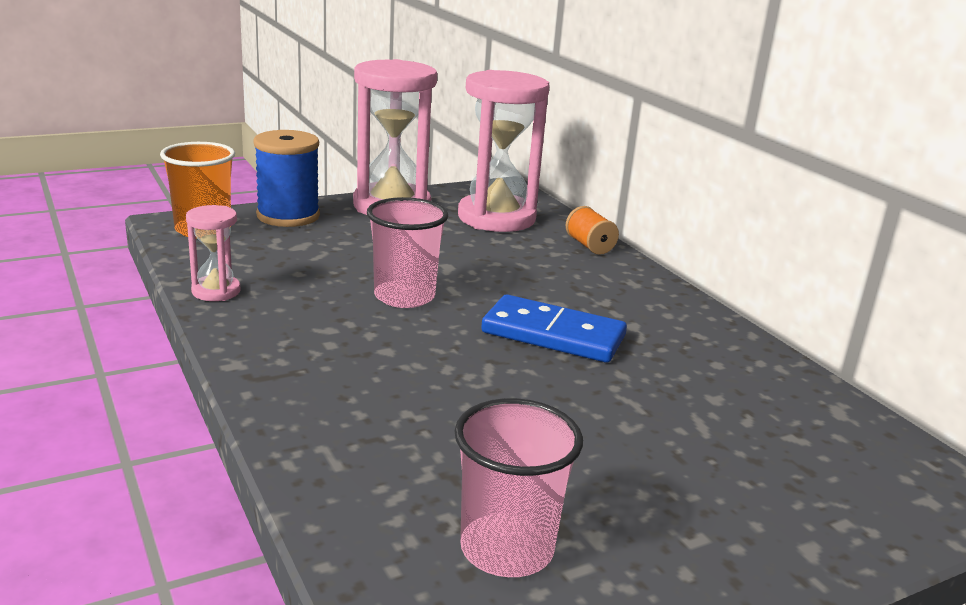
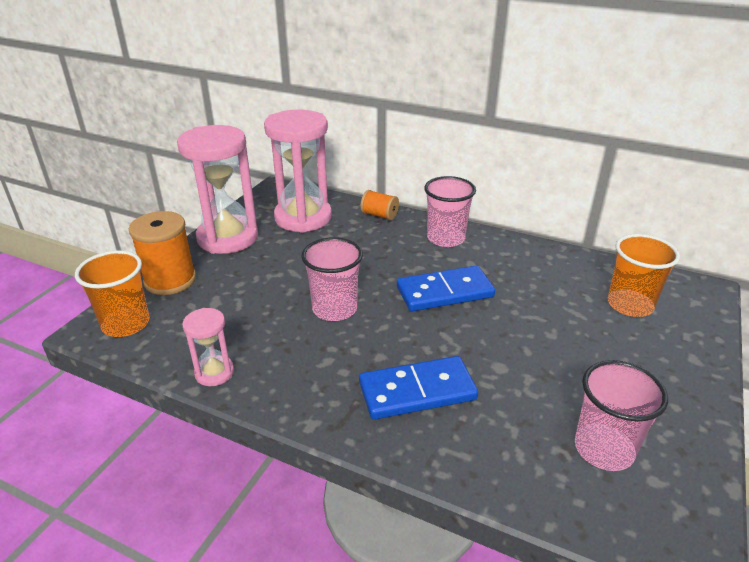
camera: 35 degrees left, 10 degrees up
blue spool [253,130,320,227] -> orange spool [129,211,196,295]
none -> blue domino [359,356,478,420]
none -> pink cup [424,176,476,247]
none -> orange cup [608,234,680,317]

